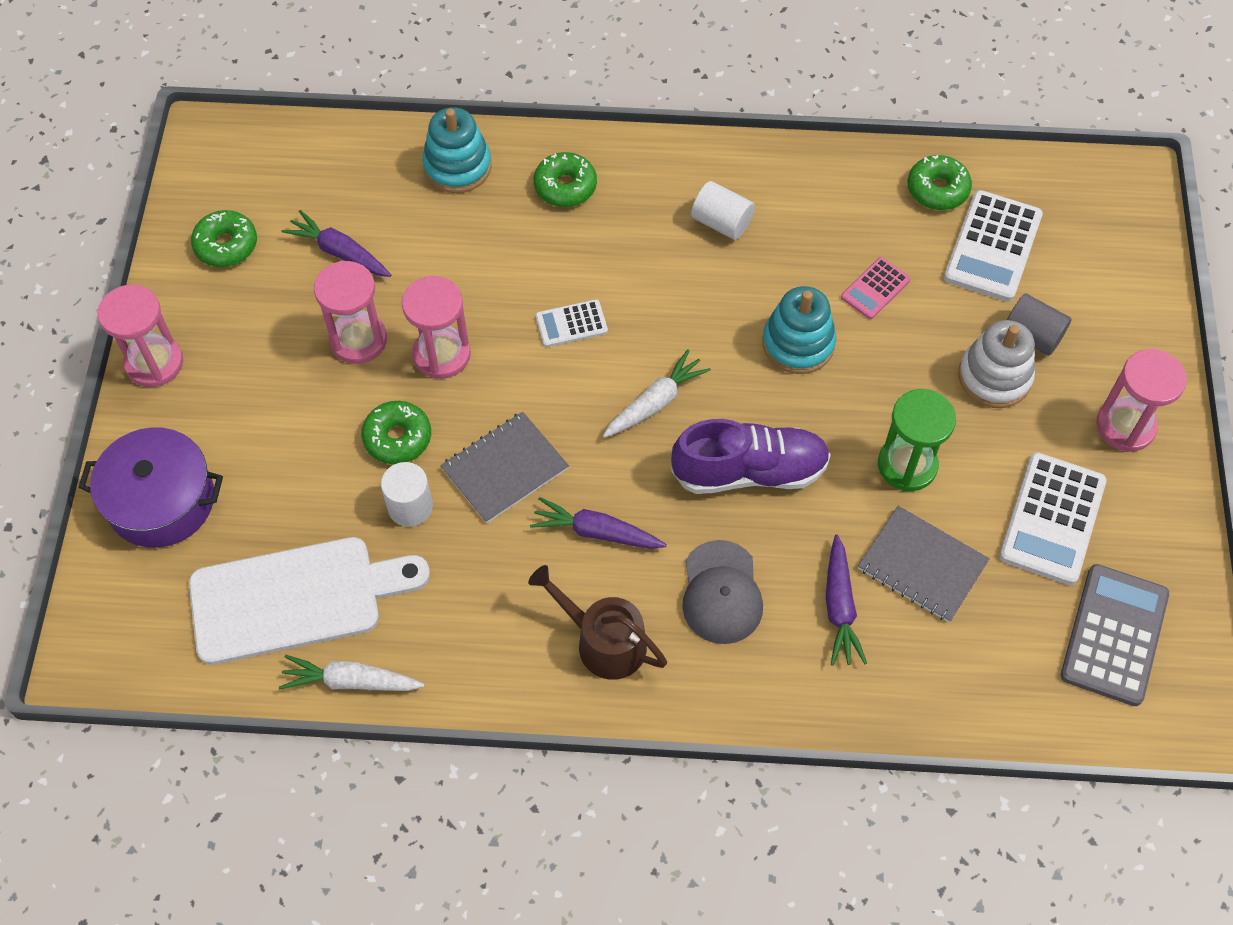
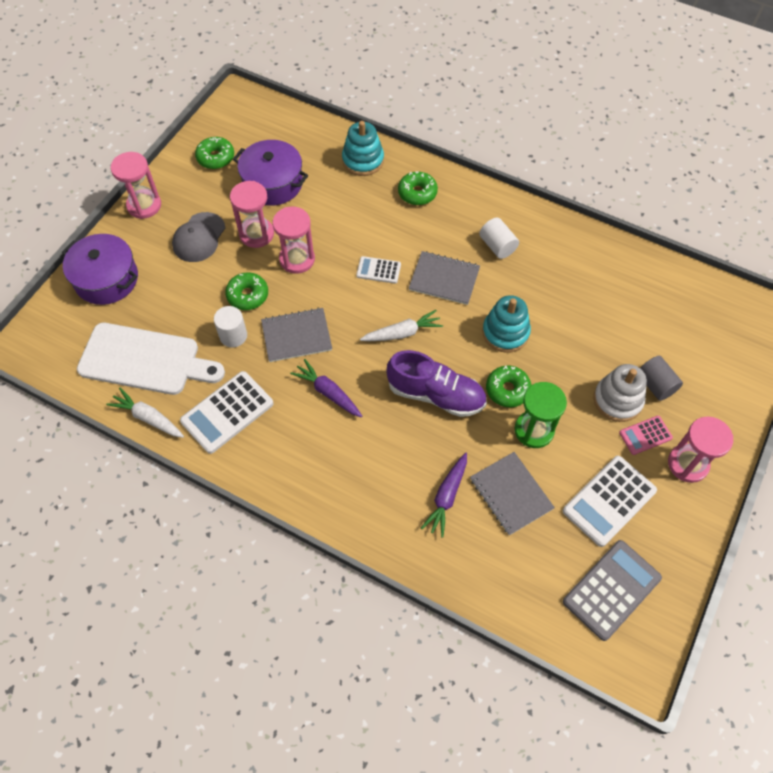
camera: 25 degrees right, 0 degrees up
purple carrot [282,210,391,277] -> purple pot [233,140,308,206]
brown watering can [528,565,667,680] -> none
grey cap [682,540,763,644] -> grey cap moved to [172,212,225,262]
pink calculator [841,257,910,319] -> pink calculator moved to [619,416,673,455]
green donut [908,155,972,210] -> green donut moved to [486,365,532,407]
white calculator [944,190,1043,302] -> white calculator moved to [180,371,273,454]
none -> grey notebook [409,251,480,305]

